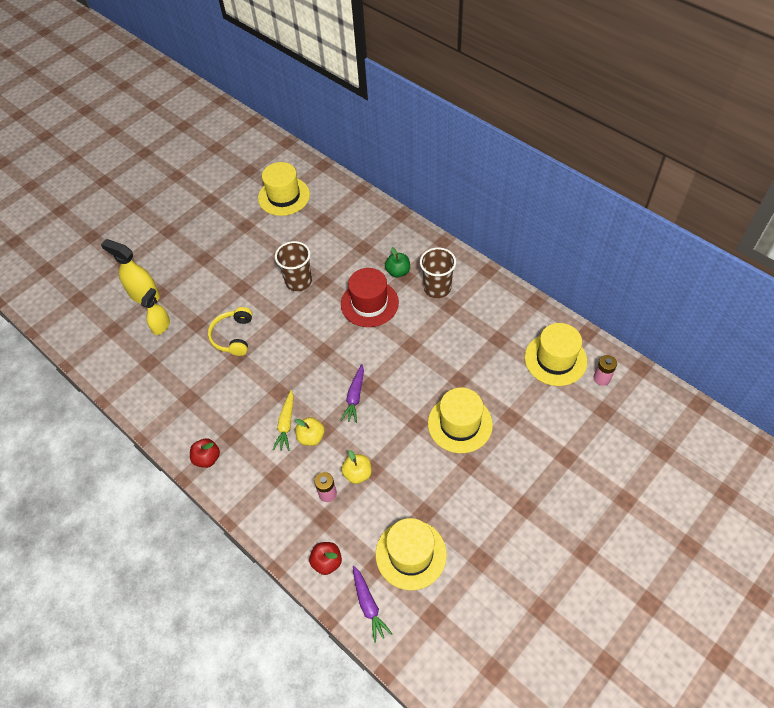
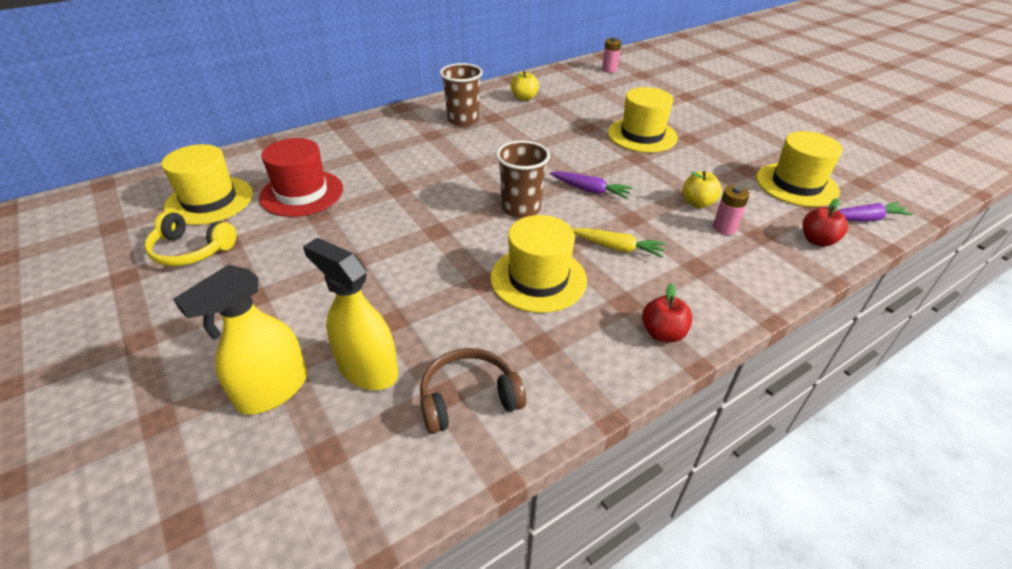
camera: 80 degrees left, 15 degrees down
yellow spray bottle [141,288,170,335] -> yellow spray bottle [303,238,398,390], size x1.57
yellow headphones [208,307,252,356] -> yellow headphones moved to [144,211,236,266]
brown cup [275,241,312,291] -> brown cup moved to [496,140,550,218]
yellow apple [295,417,325,446] -> yellow apple moved to [511,71,539,101]
red hat [341,268,399,327] -> red hat moved to [259,138,343,217]
green apple [385,247,410,278] -> none
yellow hat [525,323,587,386] -> yellow hat moved to [490,215,587,313]
none -> brown headphones [420,348,526,434]

